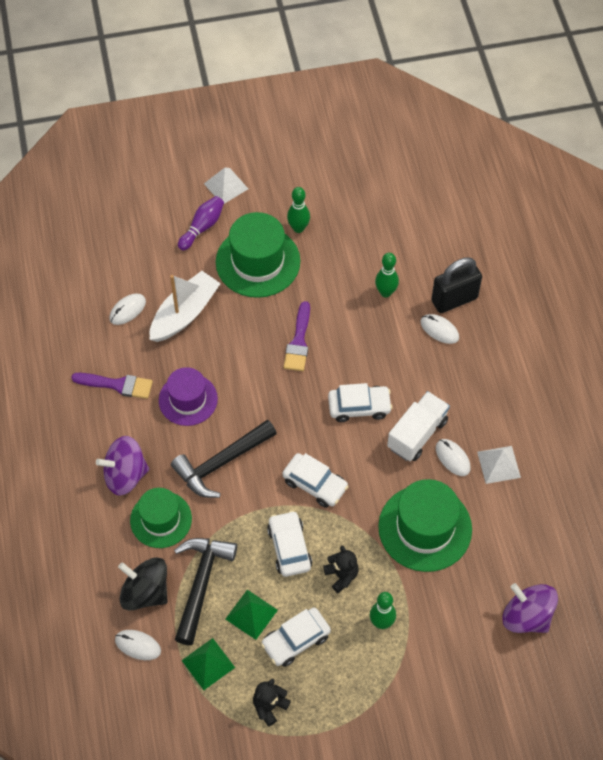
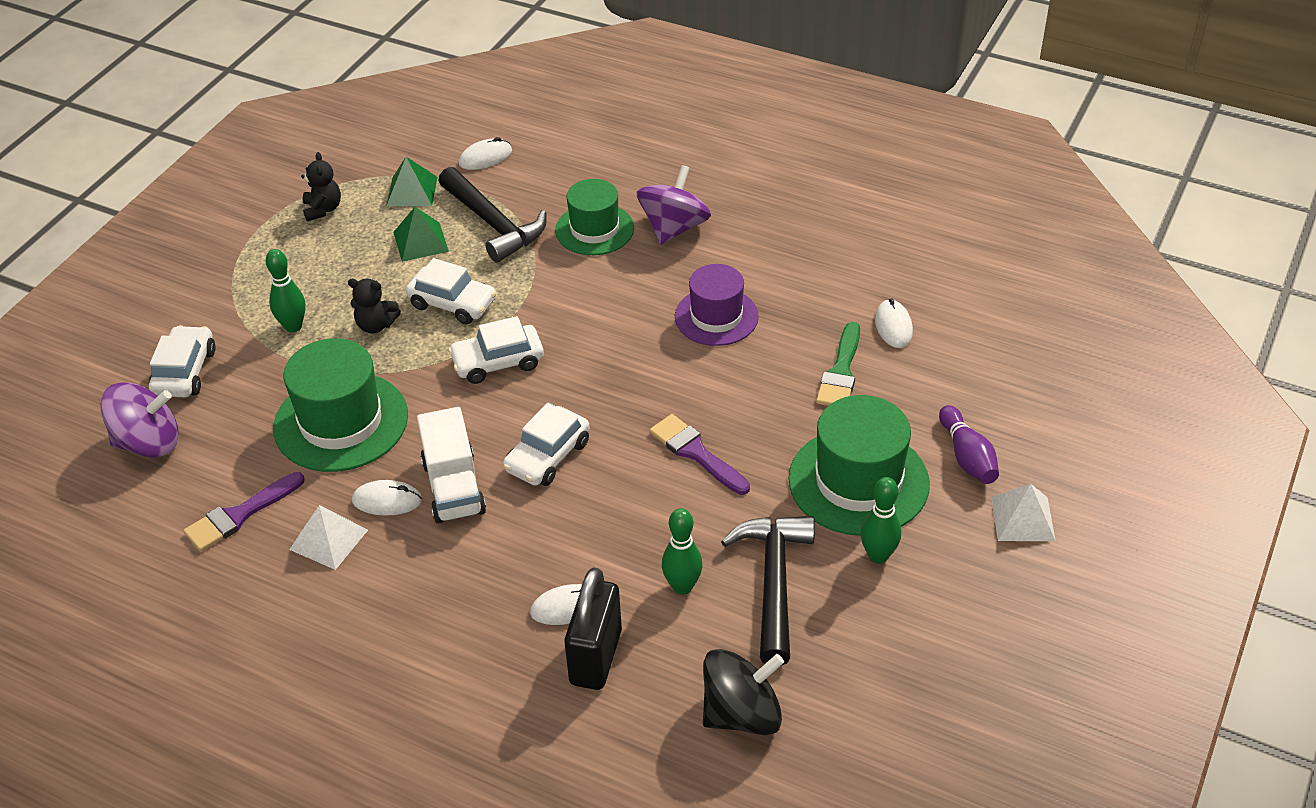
camera: 130 degrees right, 15 degrees down
purple brush [71,373,153,399] -> purple brush moved to [183,472,304,551]
black spinning top [118,557,168,611] -> black spinning top moved to [703,649,784,735]
white boat [150,271,221,342] -> green brush [816,322,860,406]
black hammer [171,420,277,498] -> black hammer moved to [721,516,815,666]
white car [261,607,331,667] -> white car moved to [149,325,216,397]

